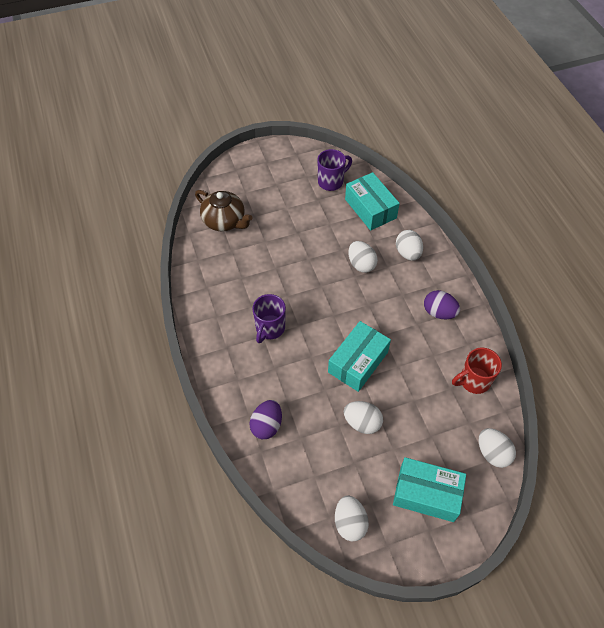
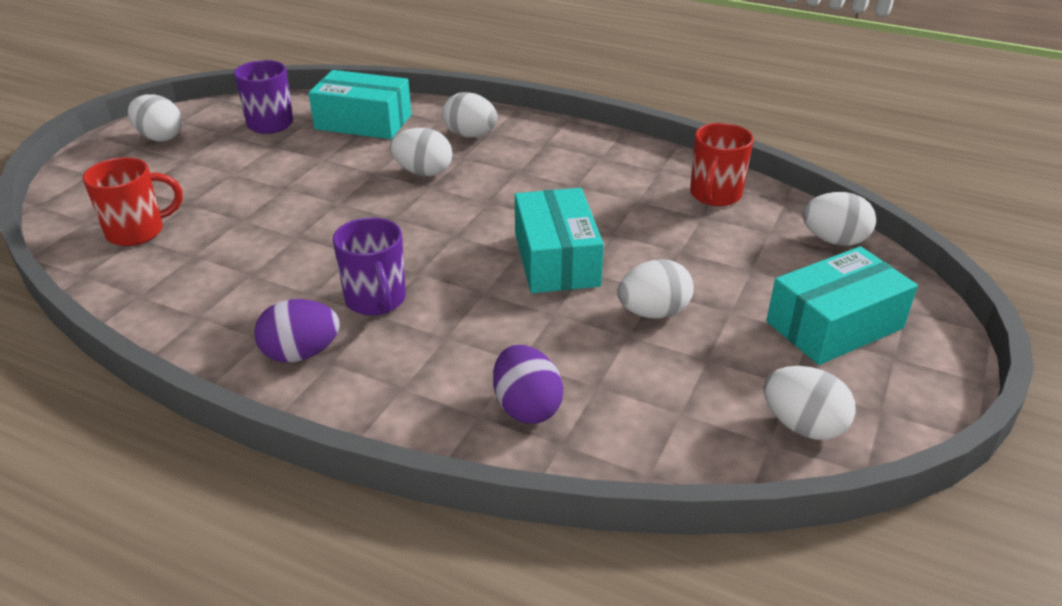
camera: 45 degrees left, 20 degrees down
brown teapot [195,190,253,231] -> red mug [83,157,183,246]
purple egg [424,290,460,319] -> purple egg moved to [254,299,340,362]
none -> white egg [128,94,183,142]

